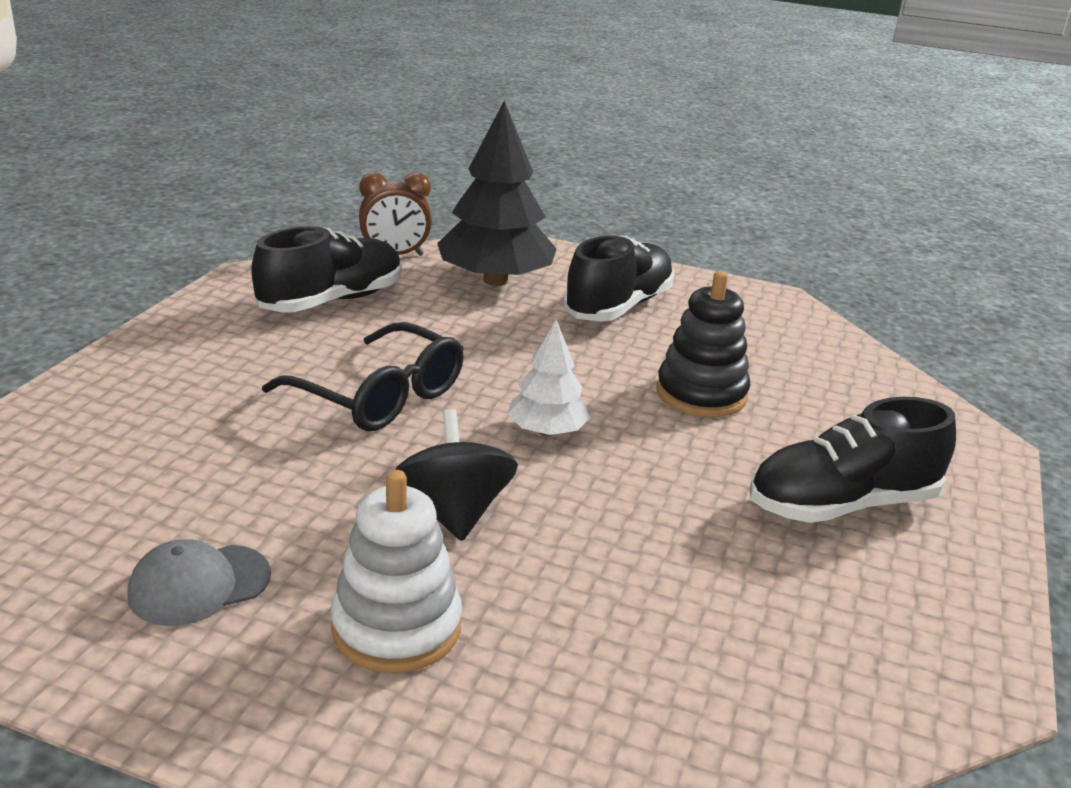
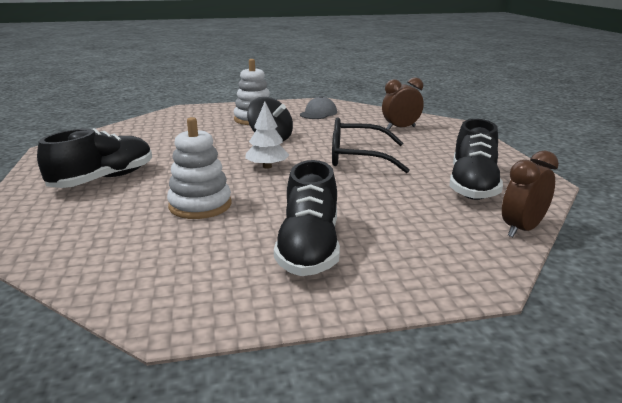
camera: 150 degrees right, 5 degrees down
black tree [437,101,557,286] -> none
black stacking toy [656,271,750,417] -> white stacking toy [167,117,232,219]
none -> brown clock [382,77,424,130]

